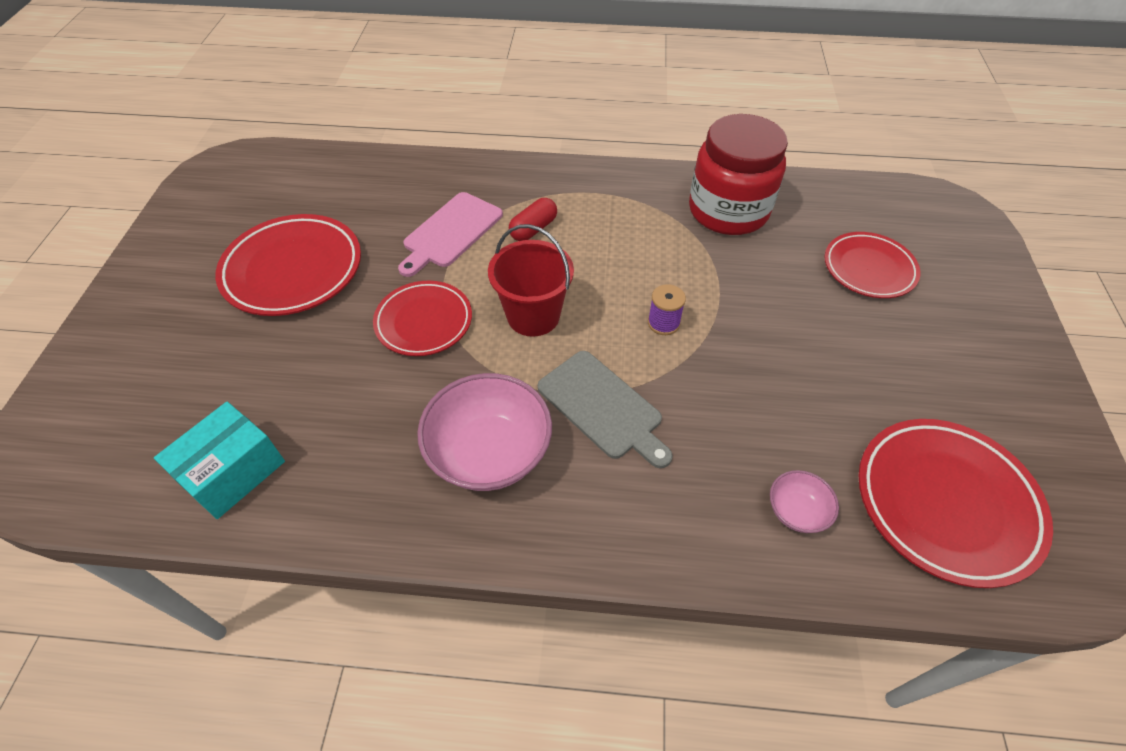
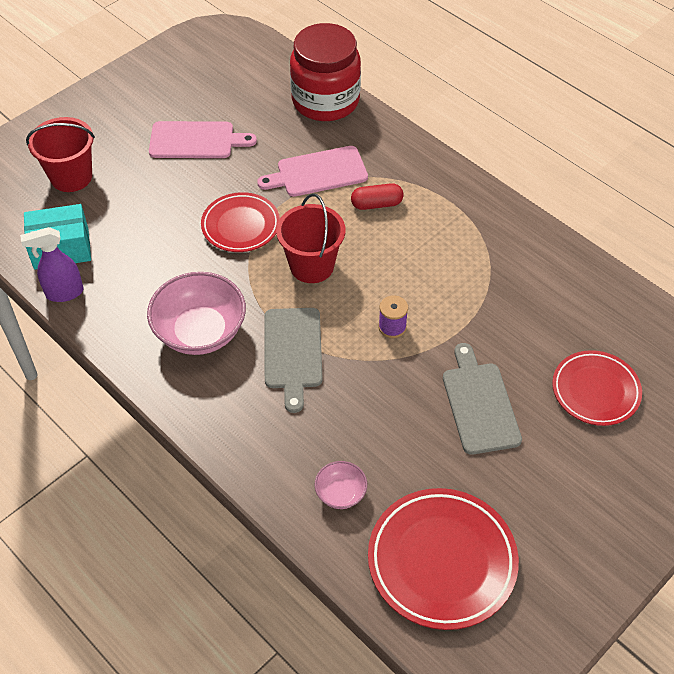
camera: 40 degrees right, 0 degrees up
red plate [215,214,361,316] -> pink cutting board [149,121,257,158]
red jar [689,114,788,235] -> red jar moved to [290,23,361,121]
none -> purple spray bottle [20,227,84,302]
none -> red bucket [26,117,95,192]
none -> grey cutting board [443,343,522,455]

